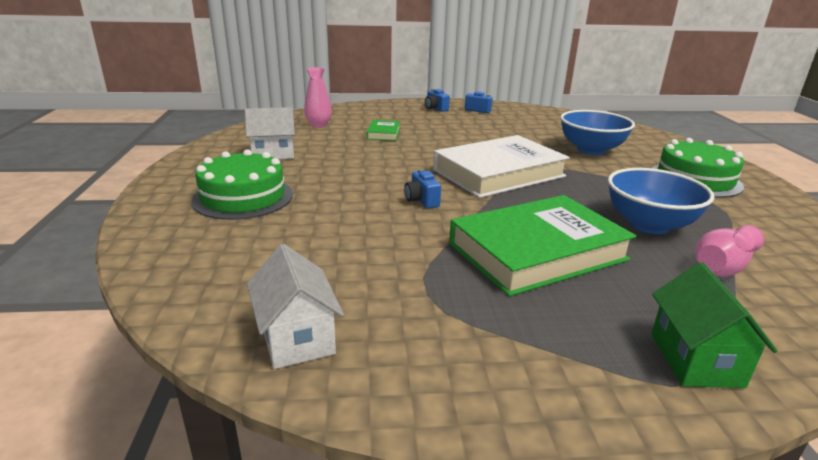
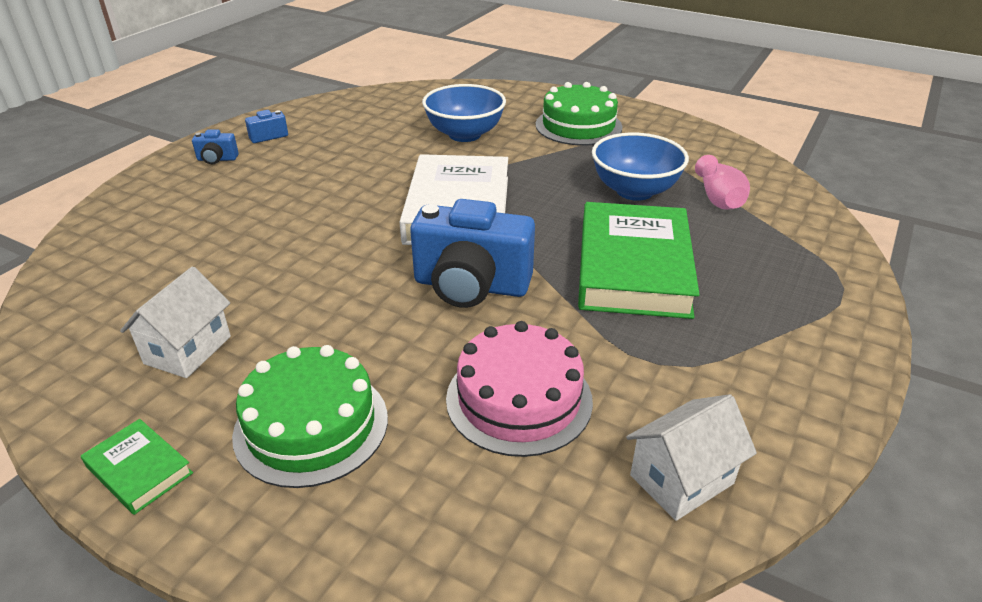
camera: 55 degrees left, 10 degrees up
white house [247,244,344,369] -> white house turned 45 degrees counterclockwise [626,394,757,521]
pink vase [304,67,332,128] -> none
green book [367,120,400,141] -> green book moved to [81,419,193,515]
blue camera [404,169,441,209] -> blue camera [410,199,535,308], size x2.29
green house [651,262,777,388] -> none
none -> pink cake [446,321,593,457]

